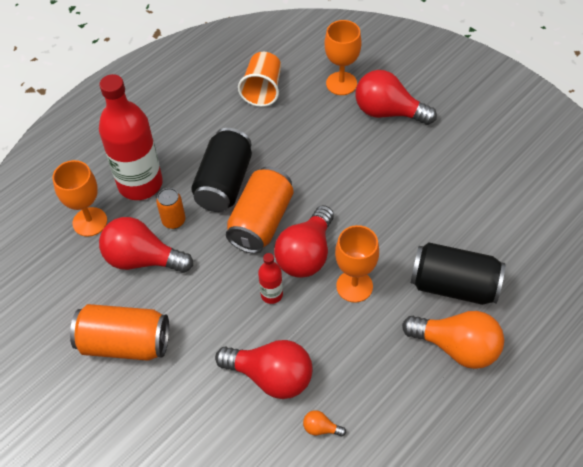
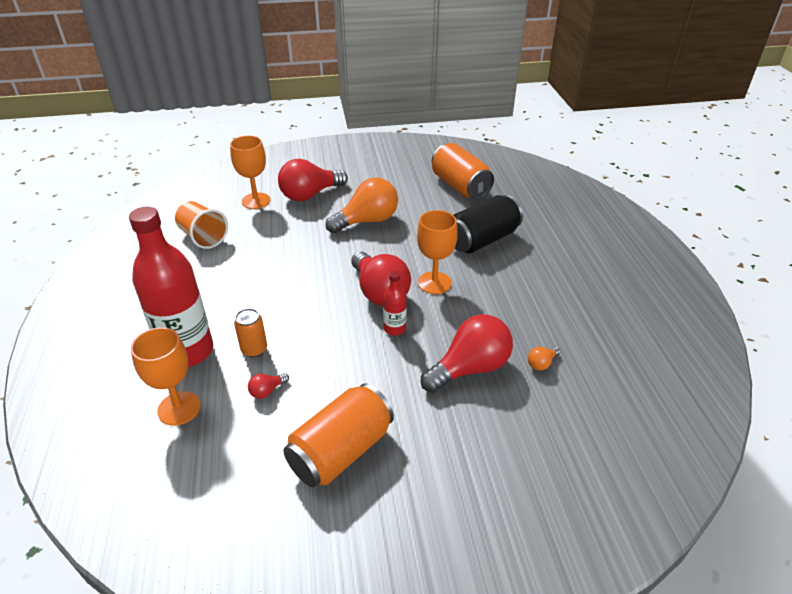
camera: 55 degrees left, 15 degrees down
red light bulb [99,217,193,273] -> red light bulb [248,373,289,399], size x0.41
black can [191,128,252,212] -> none
orange can [226,167,294,254] -> orange can moved to [432,143,494,200]
orange light bulb [402,311,504,369] -> orange light bulb moved to [325,177,398,233]

